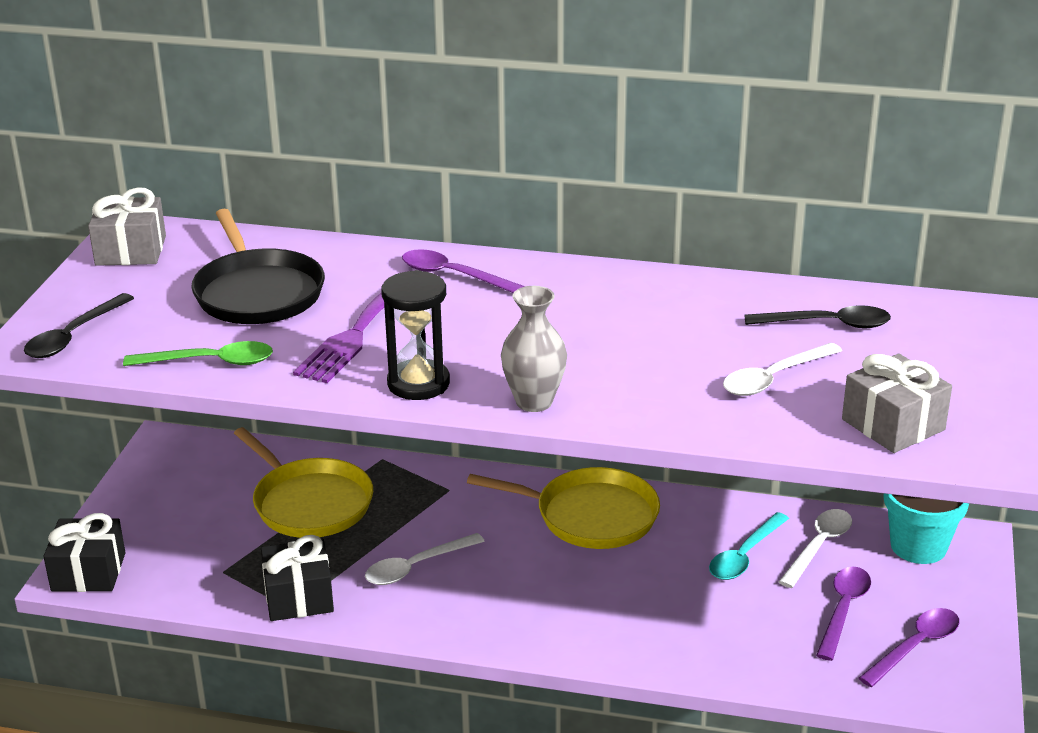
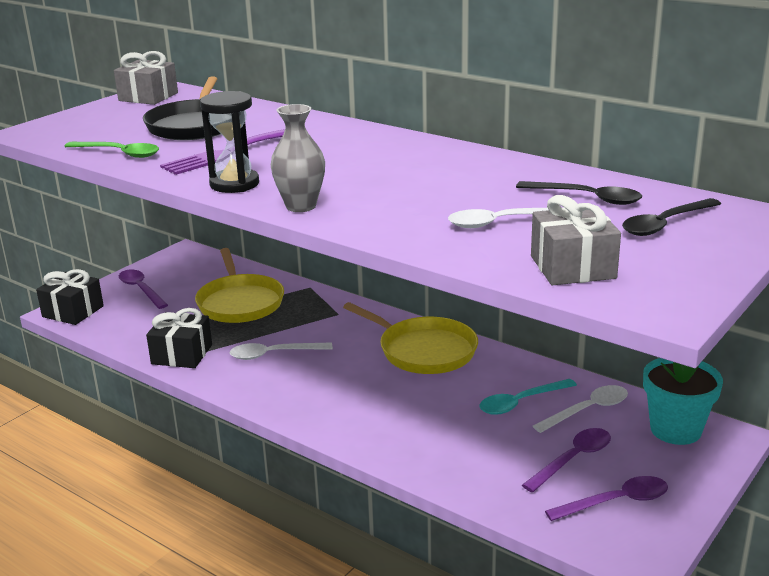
camera: 25 degrees right, 5 degrees down
black spoon [24,293,134,358] -> black spoon moved to [622,198,721,236]
purple spoon [402,249,525,293] -> purple spoon moved to [119,270,168,309]

